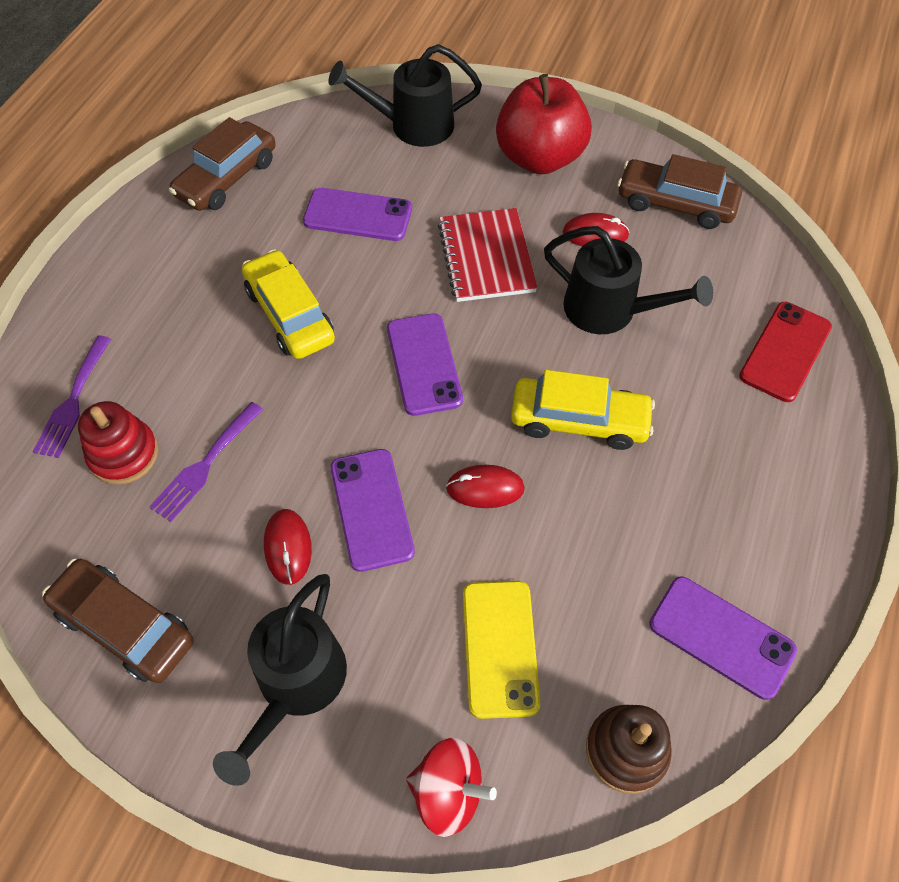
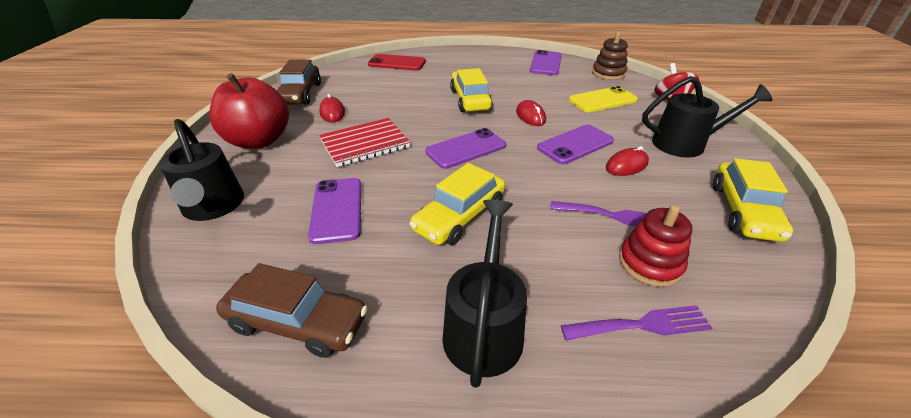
camera: 110 degrees left, 20 degrees down
brown car [42,559,194,683] -> yellow car [713,158,793,242]
black watering can [544,226,713,334] -> black watering can moved to [442,200,527,388]

